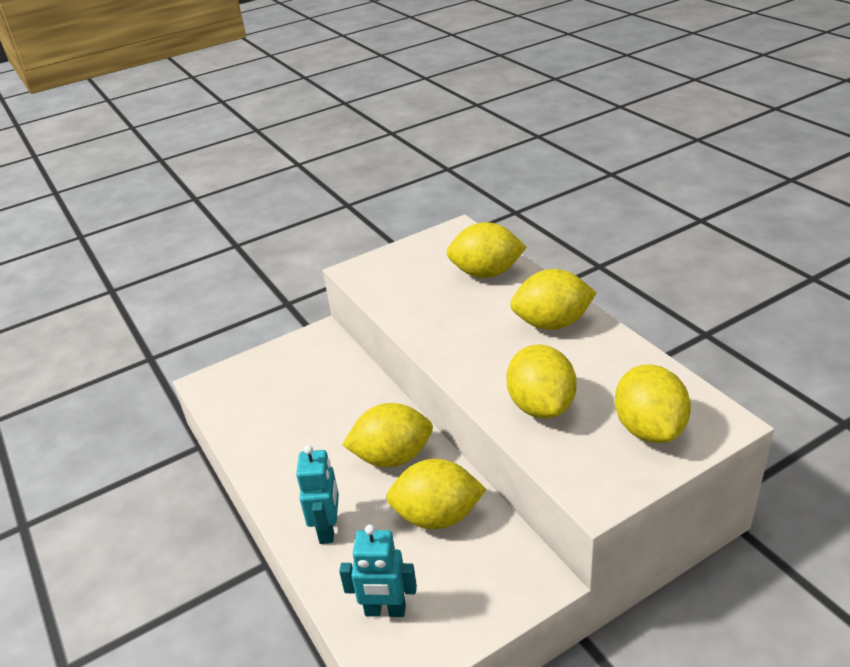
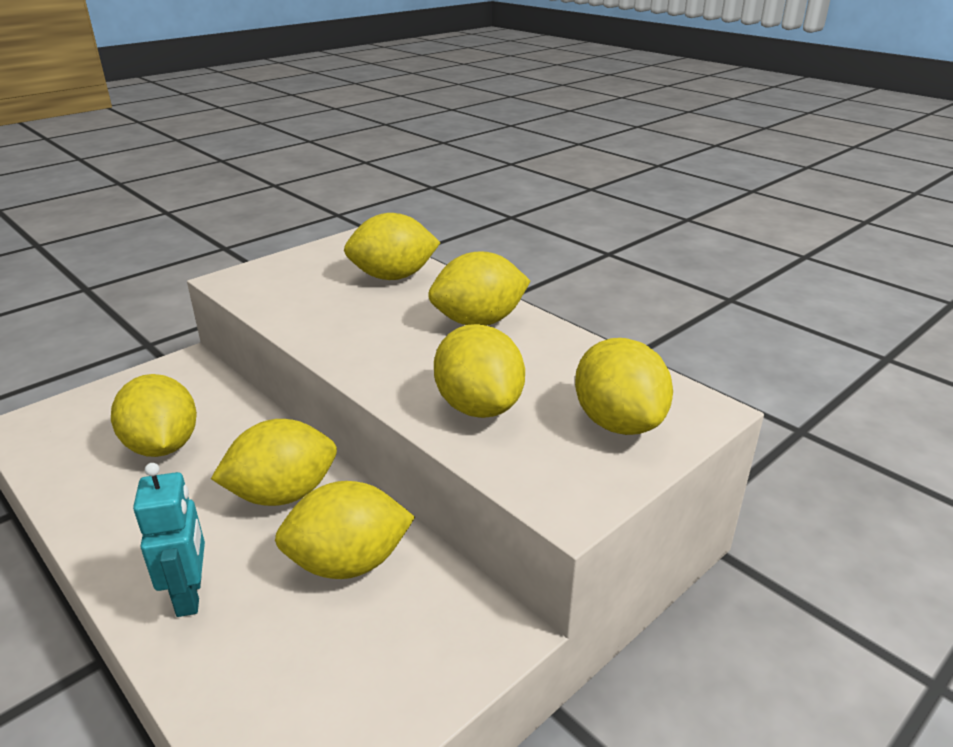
camera: 15 degrees left, 5 degrees down
turquoise robot [339,524,417,617] -> none
none -> yellow lemon [111,374,197,457]

